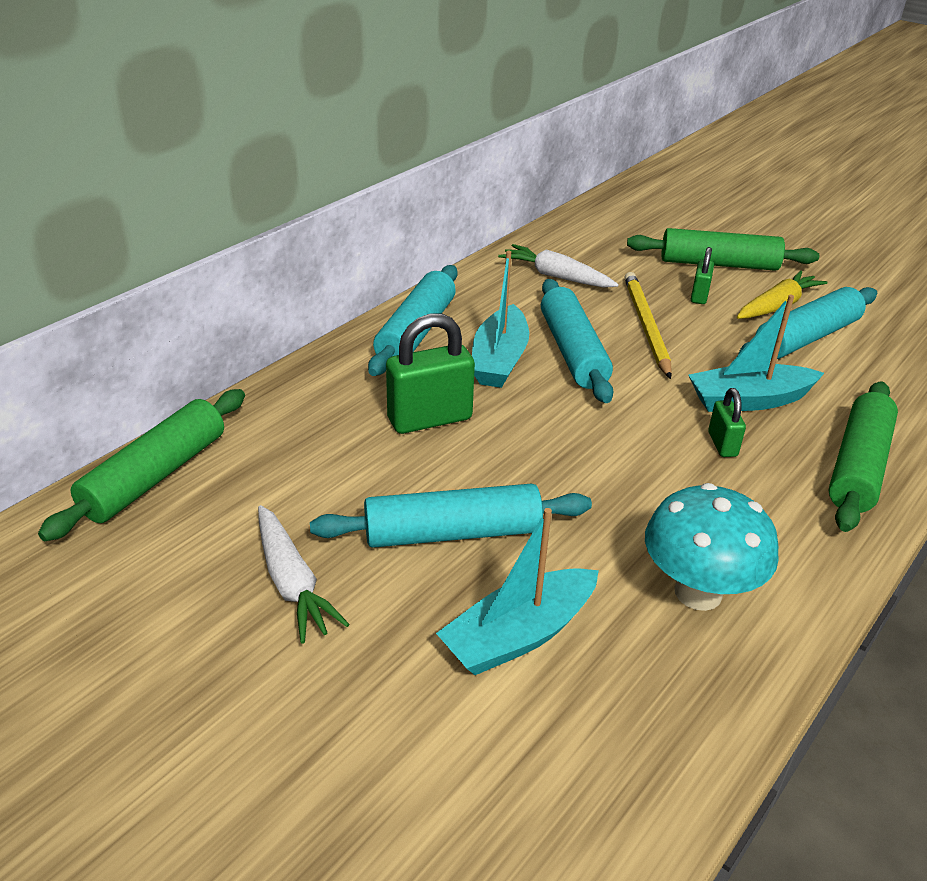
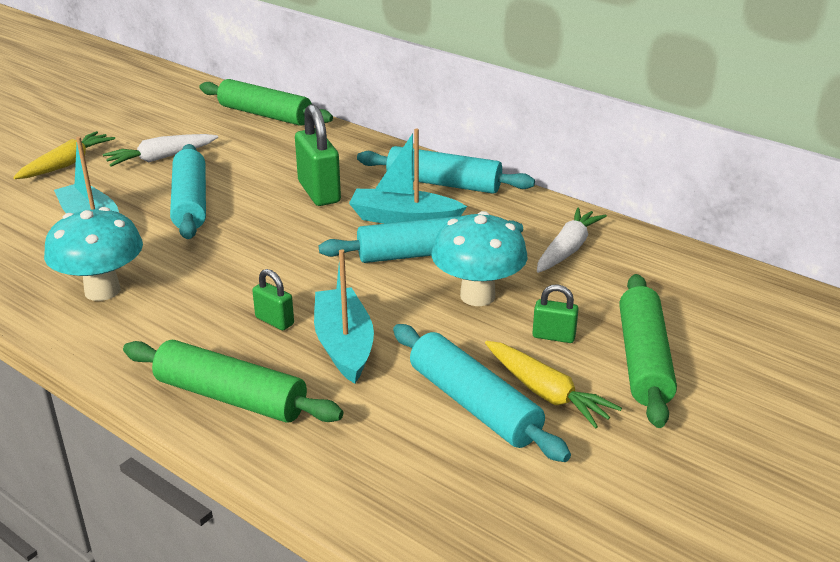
camera: 90 degrees right, 5 degrees down
yellow pencil [624,272,672,379] -> turquoise mushroom [431,211,528,306]
green padlock [708,388,746,457] -> green padlock turned 45 degrees clockwise [252,269,294,330]
none -> yellow carrot [13,131,115,179]

